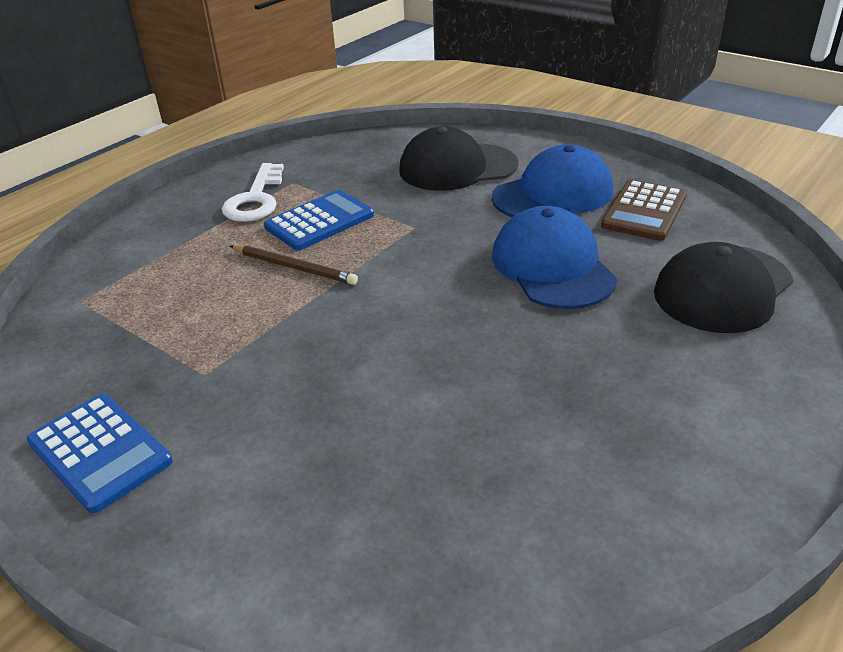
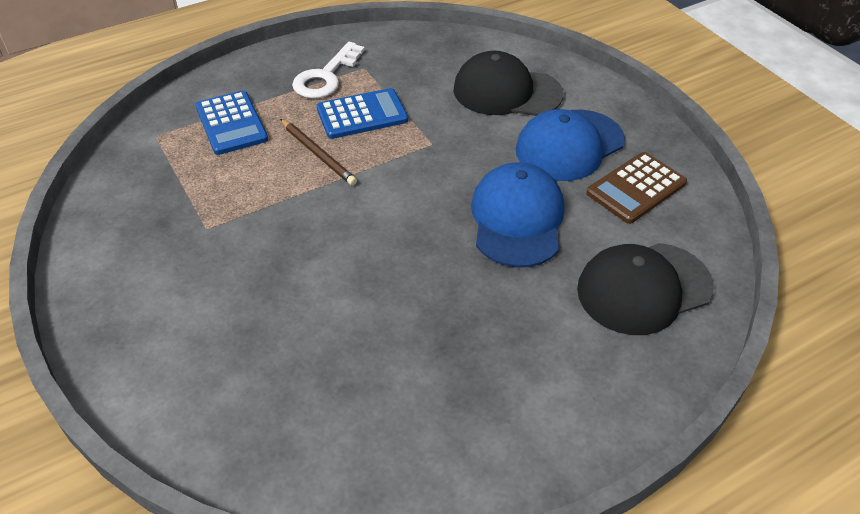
camera: 20 degrees right, 10 degrees up
blue calculator [27,394,173,513] -> blue calculator moved to [195,90,268,155]
blue cap [492,144,613,217] -> blue cap turned 150 degrees clockwise [515,109,625,181]

